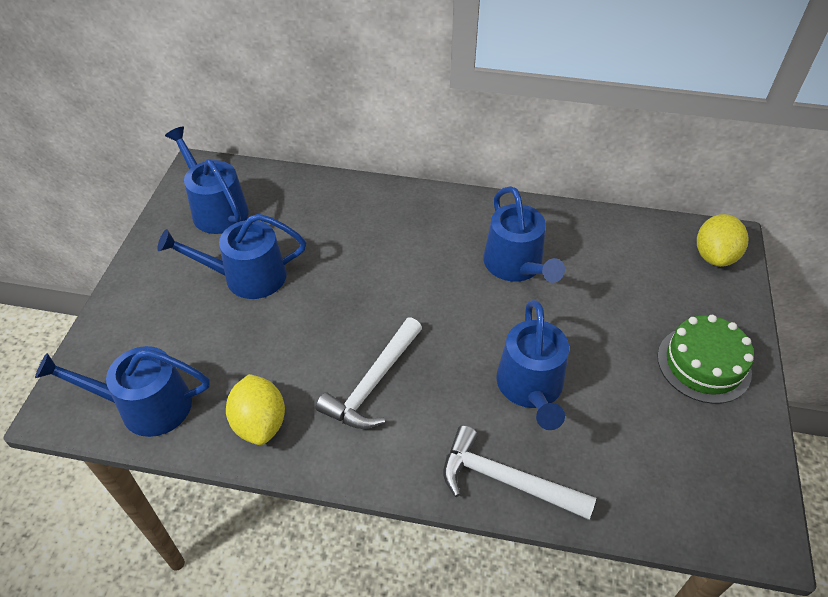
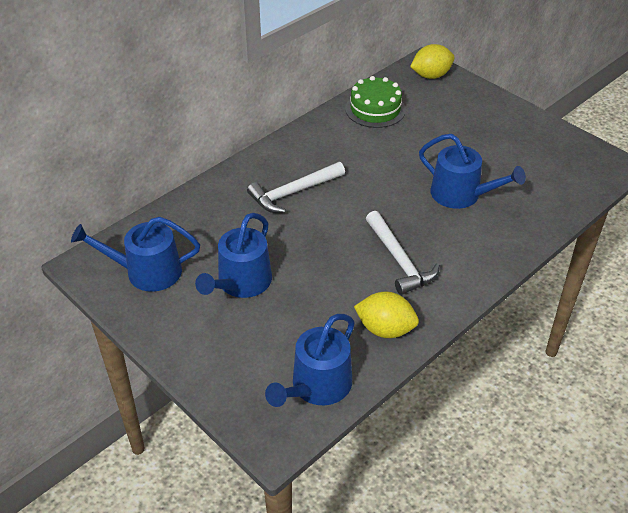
camera: 55 degrees left, 5 degrees down
white hammer [443,425,596,520] -> white hammer moved to [247,162,345,213]
blue watering can [483,186,565,283] -> none
green cake [658,315,754,404] -> green cake moved to [345,76,406,128]
yellow lemon [697,214,748,267] -> yellow lemon turned 75 degrees counterclockwise [410,44,455,79]

